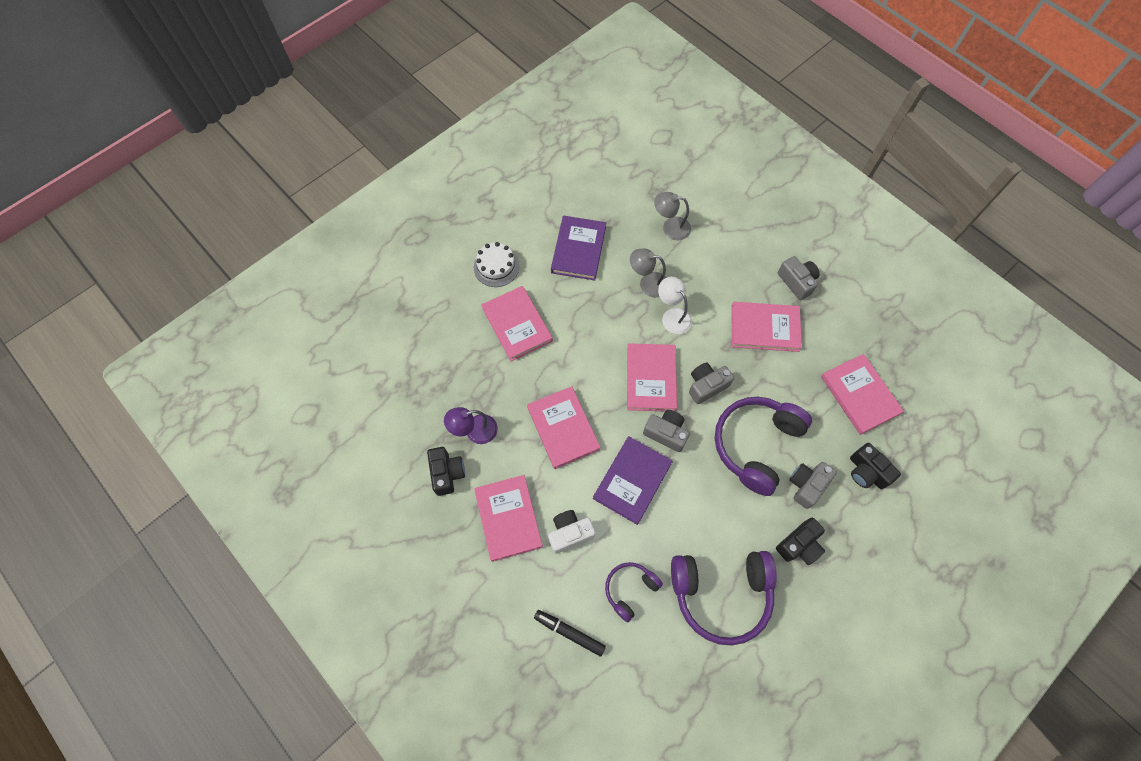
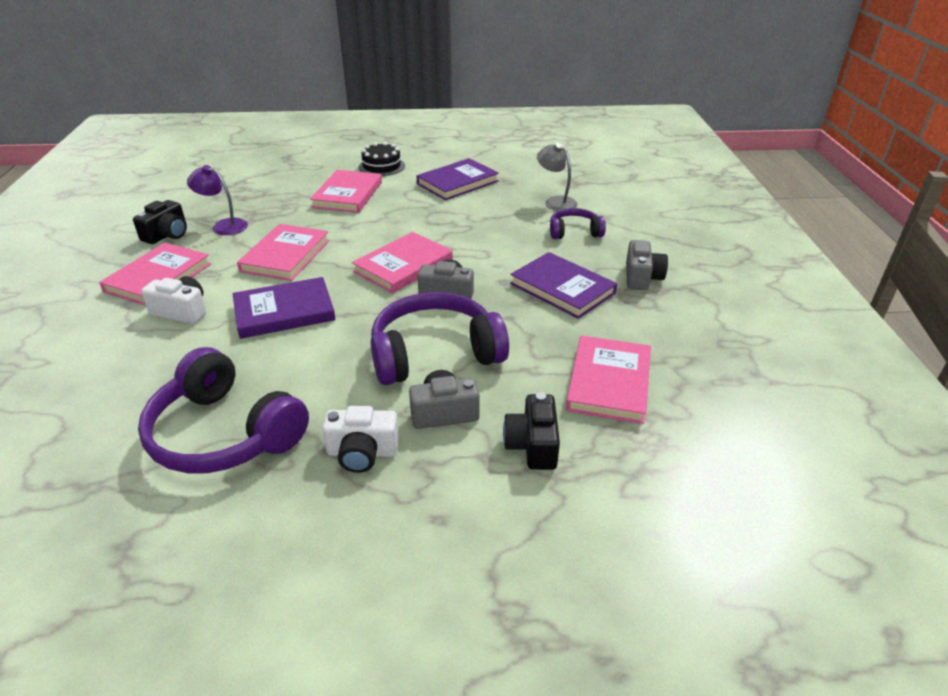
camera: 40 degrees right, 30 degrees down
white cake [474,242,519,287] -> black cake [359,142,405,176]
black marker [534,610,606,657] -> none
purple headphones [605,562,663,622] -> purple headphones moved to [550,208,606,239]
grey lamp [630,248,666,297] -> none
grey camera [643,410,690,452] -> none
white lamp [658,277,692,334] -> none
pink book [731,302,802,352] -> purple book [510,252,617,319]
black camera [776,517,825,565] -> white camera [322,406,399,473]

